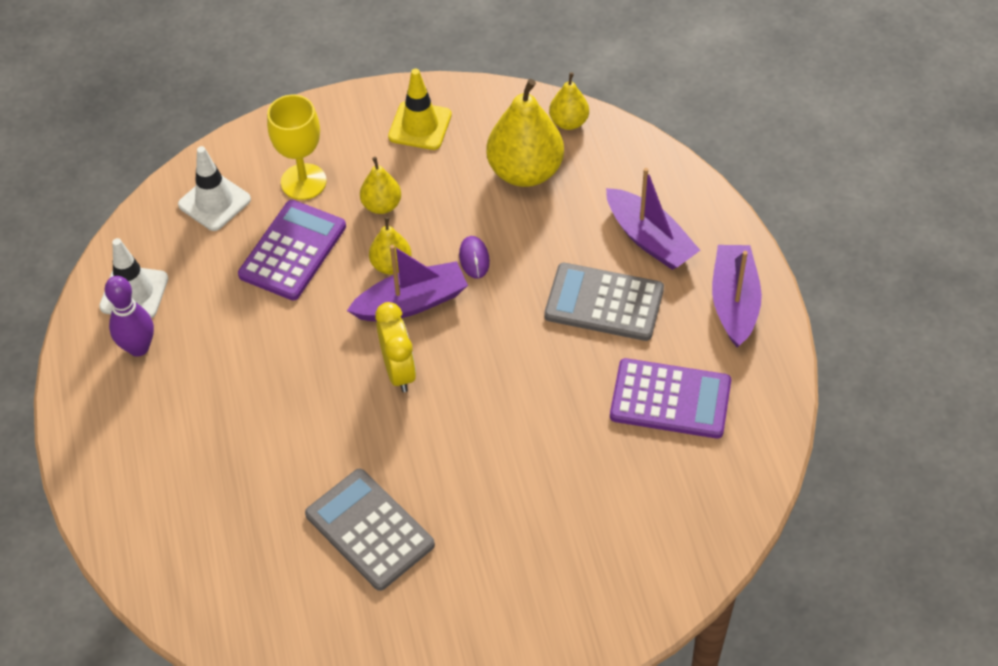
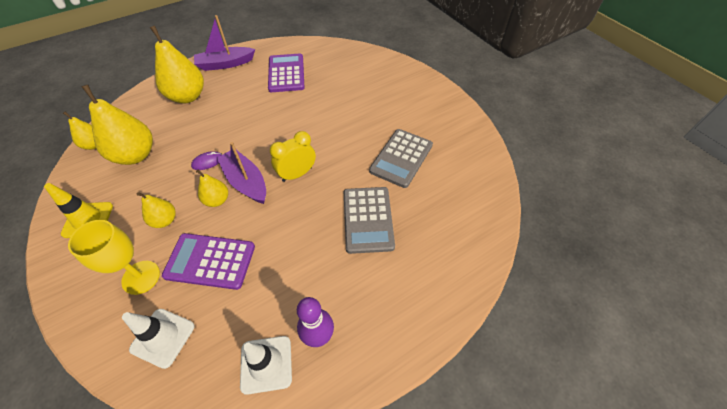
camera: 110 degrees left, 0 degrees up
grey calculator [544,263,664,341] -> grey calculator moved to [344,187,395,254]
purple boat [606,168,700,270] -> yellow pear [150,26,204,103]

